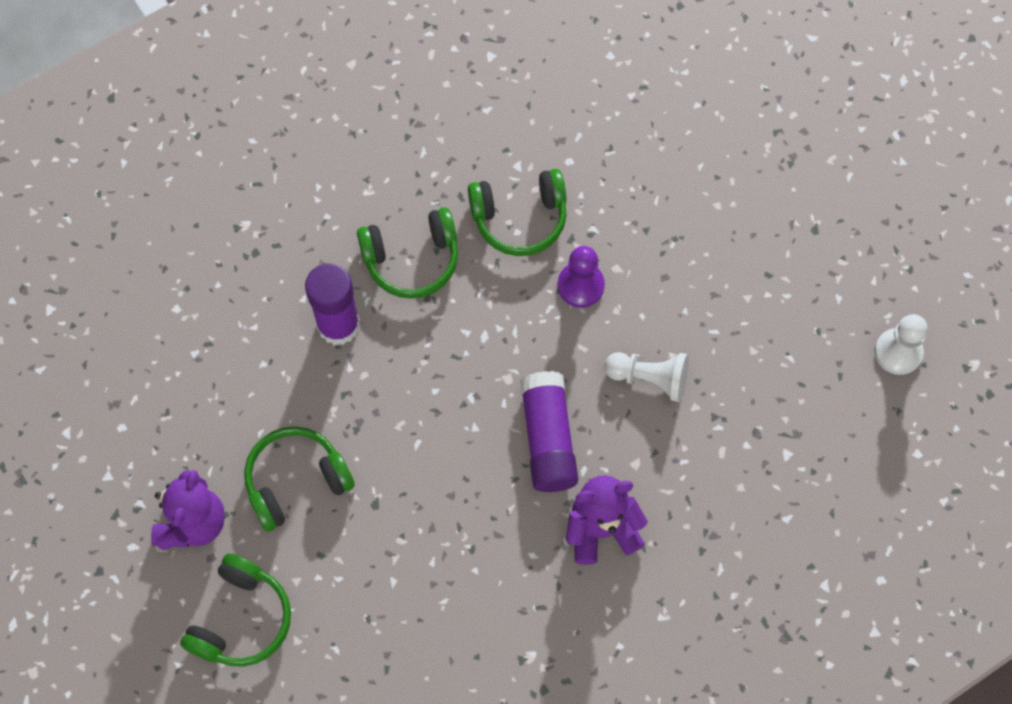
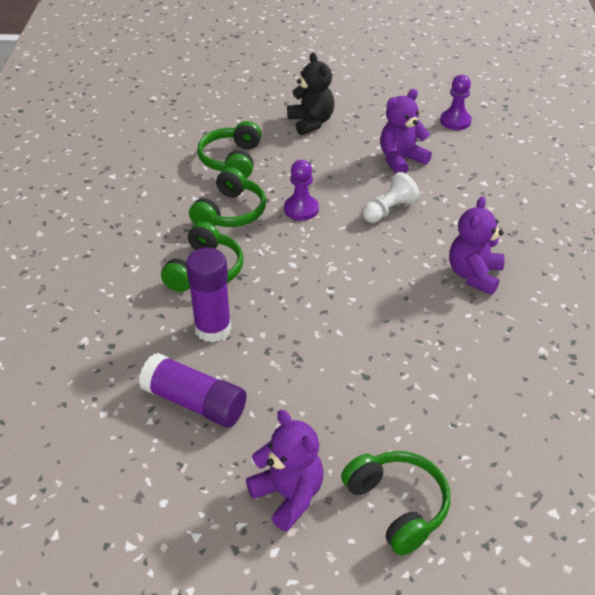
camera: 55 degrees left, 25 degrees down
green headphones [244,426,355,532] -> green headphones moved to [197,121,261,178]
purple glue stick [520,371,578,492] -> purple glue stick moved to [139,353,247,427]
white pawn [874,314,928,375] -> purple pawn [440,75,472,130]
none -> black teddy bear [287,53,334,135]
none -> purple teddy bear [380,89,432,174]

